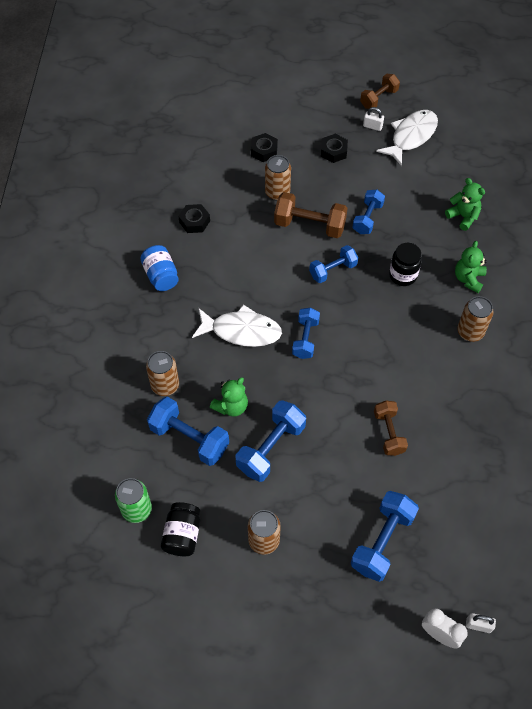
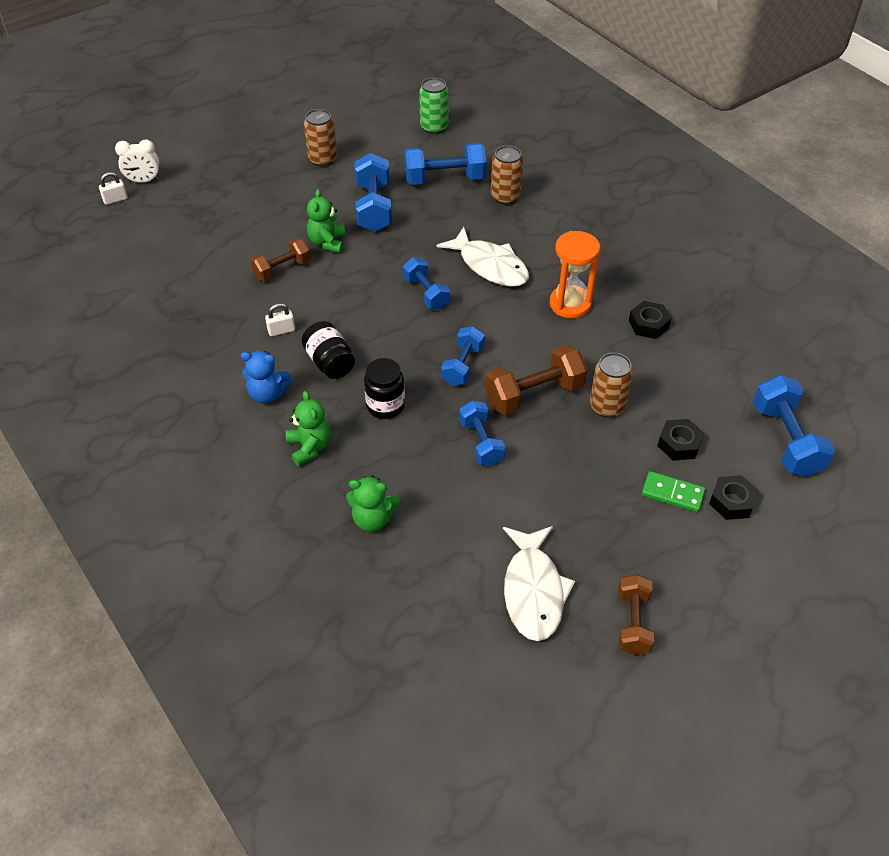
camera: 140 degrees right, 10 degrees down
blue jar [140,245,179,291] -> none
black jar [161,502,200,556] -> black jar moved to [302,321,355,379]
white fish [192,304,282,347] -> white fish turned 105 degrees counterclockwise [437,227,529,287]
green teddy bear [210,377,248,417] -> green teddy bear moved to [307,189,346,253]
black nut [321,134,348,163] -> black nut moved to [709,475,759,520]
blue dumbbell [351,491,419,582] -> blue dumbbell moved to [753,375,835,477]
white padlock [363,107,384,131] -> white padlock moved to [265,303,295,336]
brown dumbbell [374,401,408,456] -> brown dumbbell turned 75 degrees counterclockwise [250,238,311,281]
brown can [457,296,493,342] -> blue teddy bear [240,351,292,404]
none -> orange hourglass [550,231,600,318]
none -> green domino [642,471,705,512]

